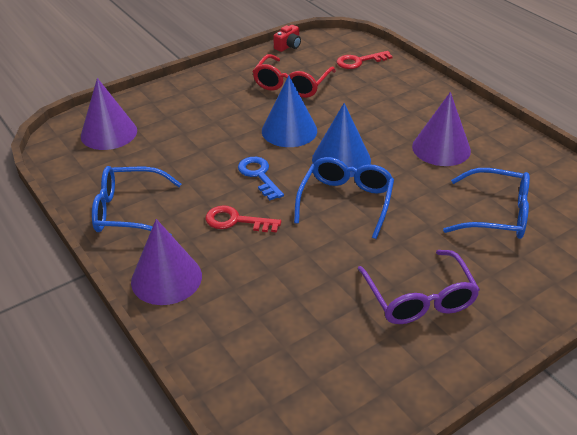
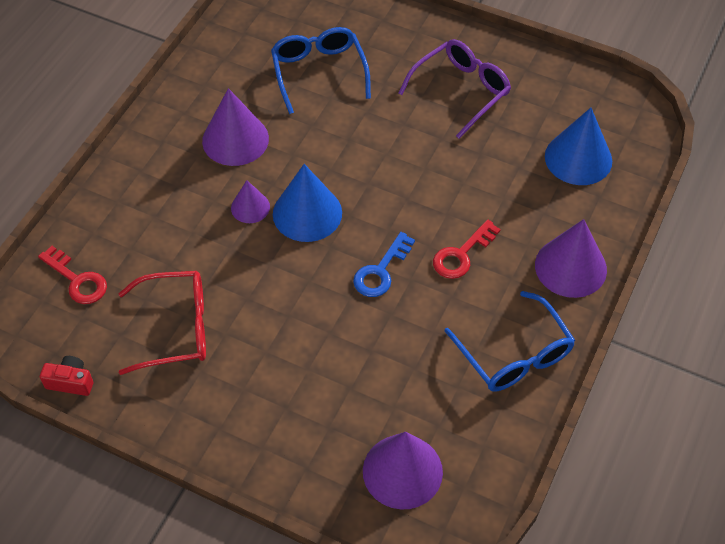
camera: 120 degrees left, 15 degrees up
red key [205,205,281,233] -> red key turned 60 degrees clockwise [433,219,501,279]
blue cone [262,76,317,147] -> blue cone moved to [545,108,612,185]
blue glasses [294,157,394,239] -> none
none -> purple cone [231,180,270,223]

